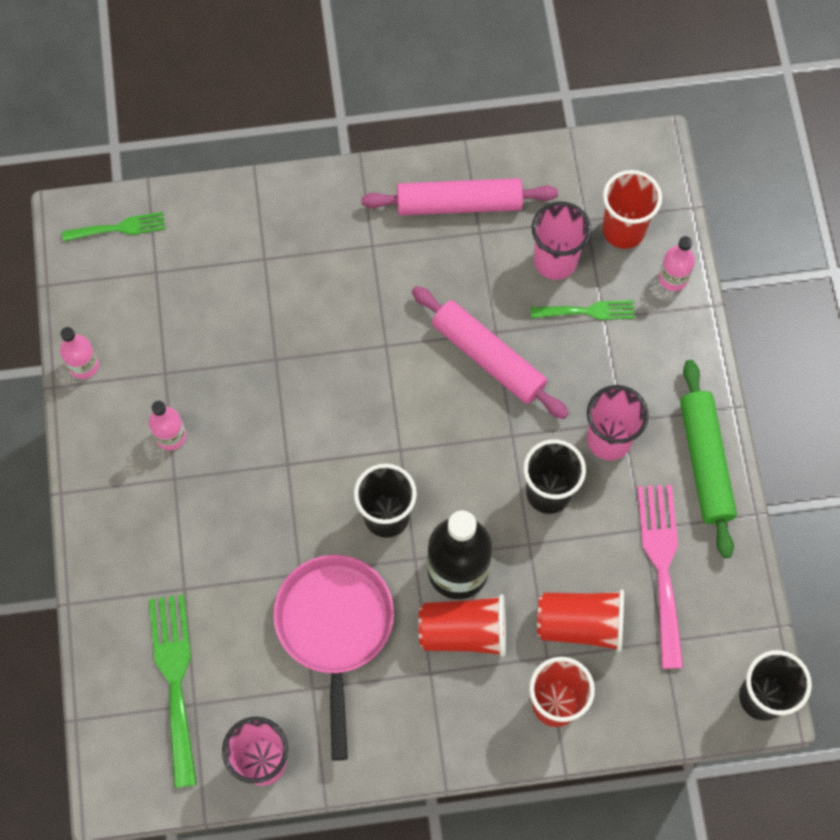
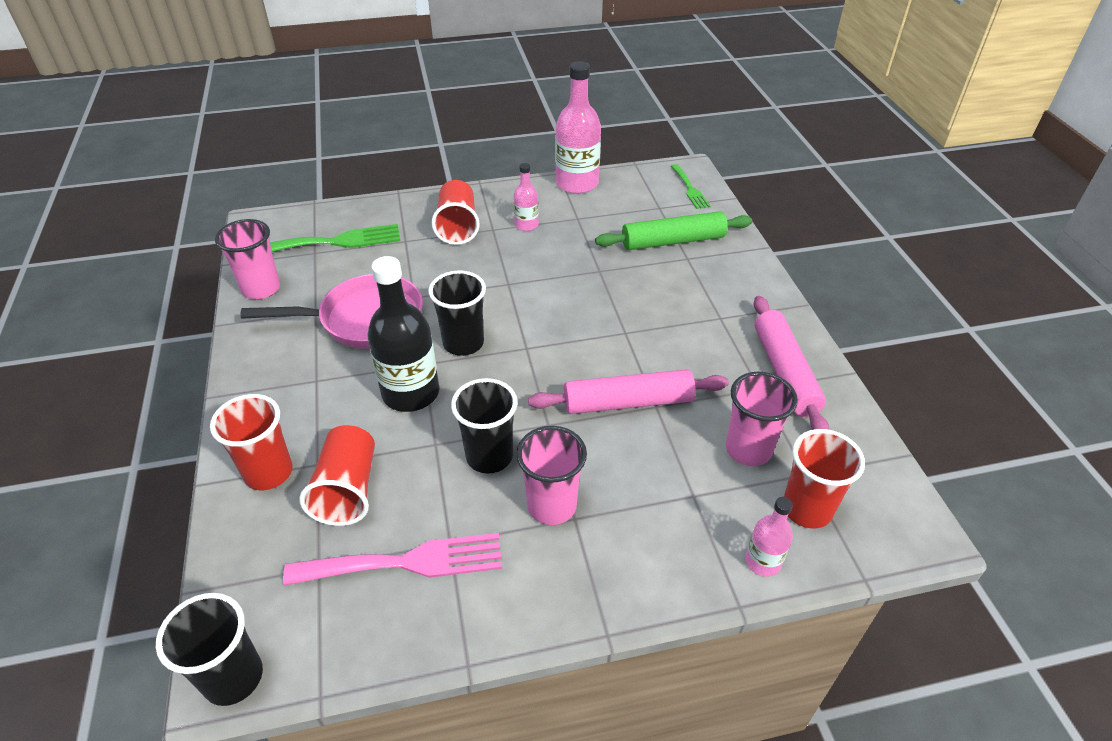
camera: 85 degrees right, 25 degrees down
pink bottle [60,327,99,379] -> pink bottle [555,61,601,194], size x1.92
pink rolling pin [412,286,569,419] -> pink rolling pin turned 45 degrees clockwise [528,369,729,414]
red cup [418,594,506,657] -> red cup moved to [431,180,480,245]
green fork [531,300,635,320] -> none
green rolling pin [680,360,737,558] -> green rolling pin moved to [595,211,752,250]

